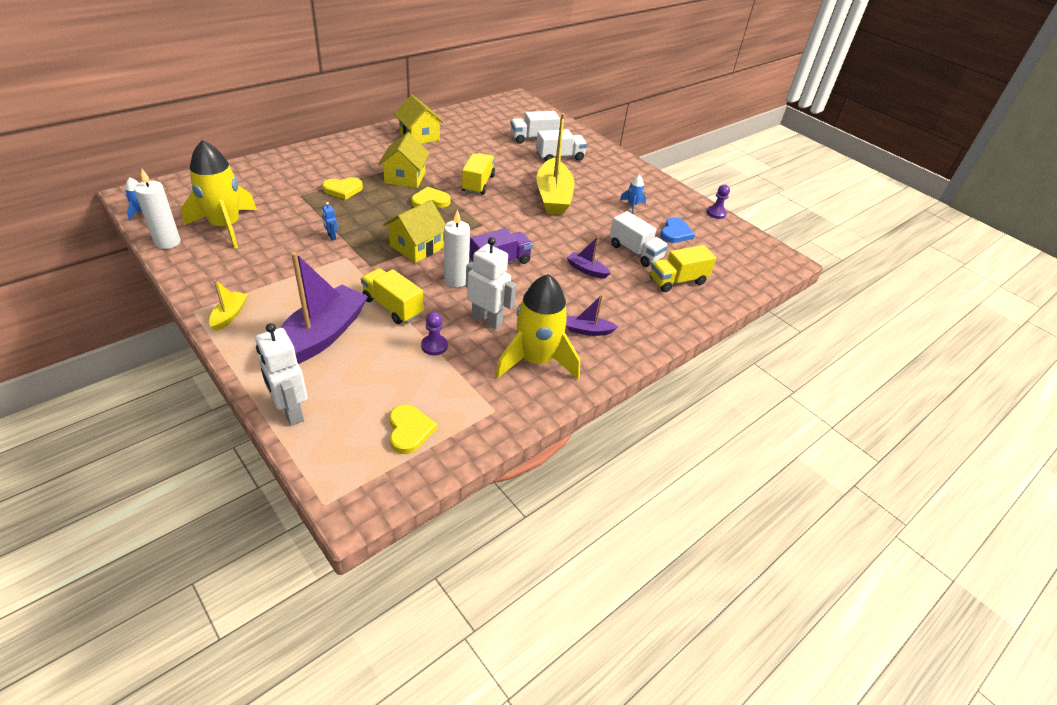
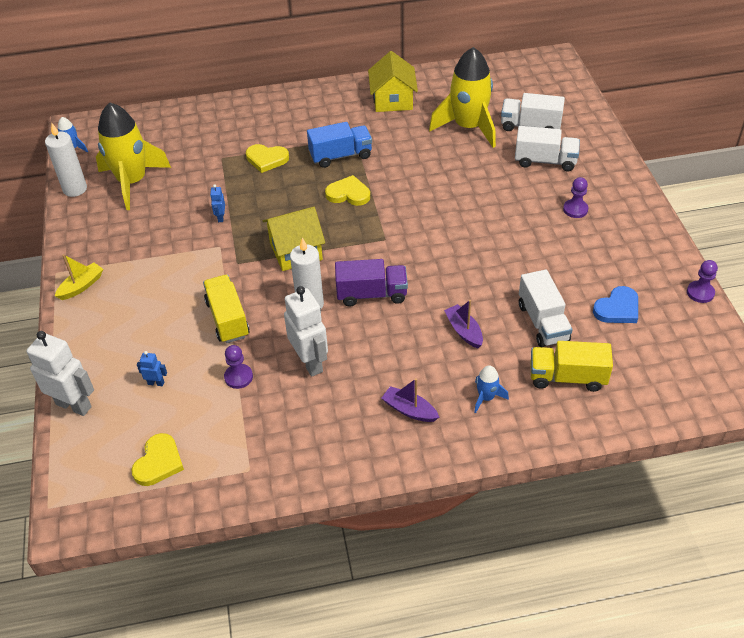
camera: 35 degrees right, 5 degrees up
white robot [255,323,308,426] -> white robot turned 120 degrees clockwise [27,331,94,416]
purple boat [280,252,368,364] -> none
yellow house [378,132,430,188] -> blue truck [307,122,372,168]
yellow truck [462,153,495,195] -> none
yellow rocket [495,274,580,379] -> yellow rocket moved to [429,47,496,148]
yellow boat [536,113,574,215] -> none
blue rocket [620,175,646,213] -> blue rocket moved to [474,365,509,413]
none -> blue robot [137,351,167,386]
none -> purple pawn [563,177,588,218]

